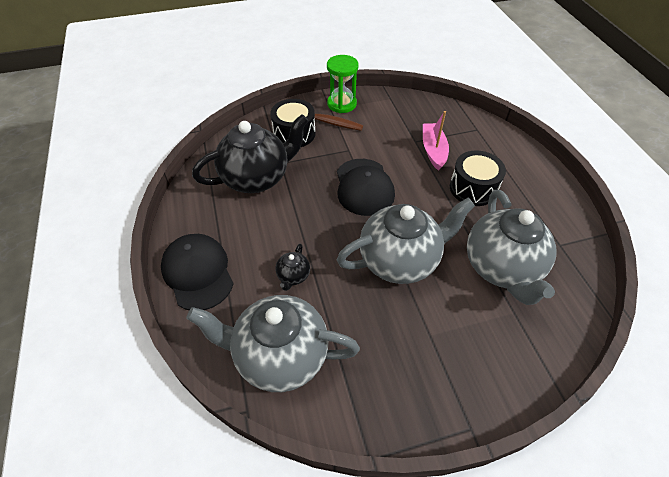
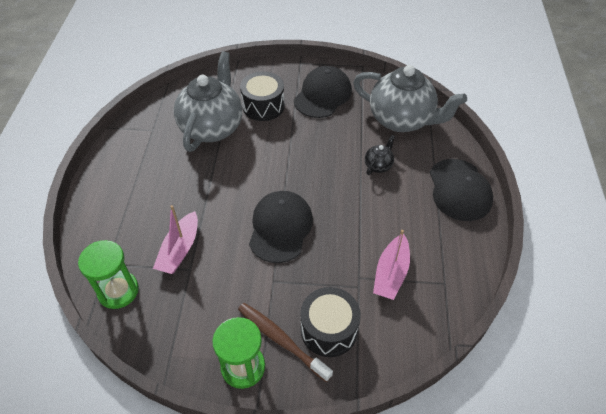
camera: 160 degrees left, 0 degrees up
black teapot [192,114,308,193] -> pink boat [373,230,410,300]
grey teapot [337,198,475,284] -> none
black drum [450,150,506,206] -> black drum moved to [240,71,285,121]
none -> green hourglass [78,240,139,309]
none -> black cap [294,66,352,118]

